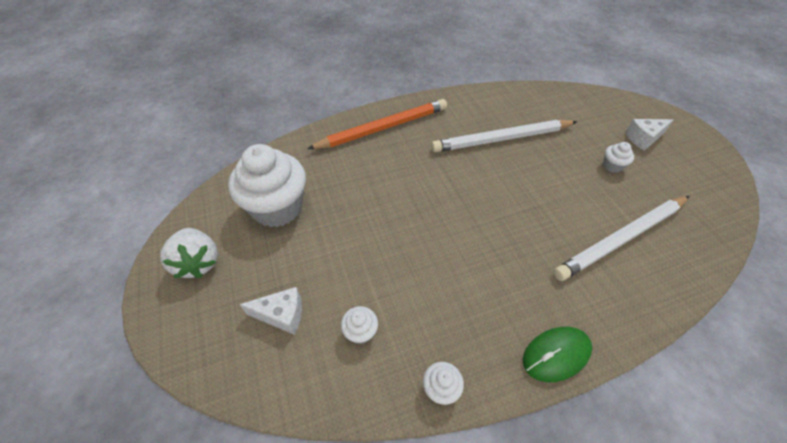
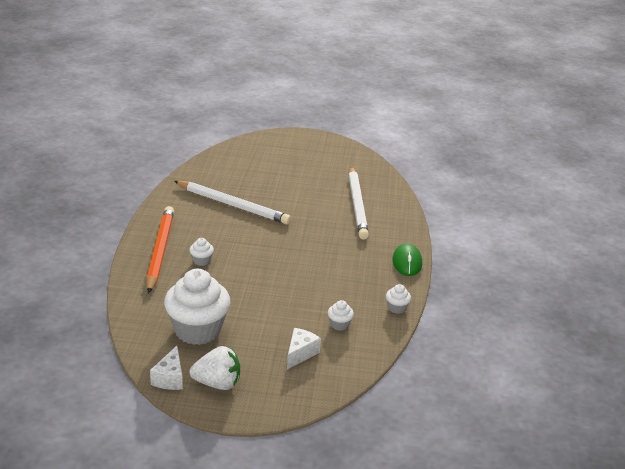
camera: 65 degrees left, 20 degrees down
white pencil [431,120,577,152] -> white pencil turned 75 degrees counterclockwise [174,181,291,224]
white cupcake [603,142,634,173] -> white cupcake moved to [189,238,214,266]
white cheese [625,119,673,151] -> white cheese moved to [150,346,183,390]

